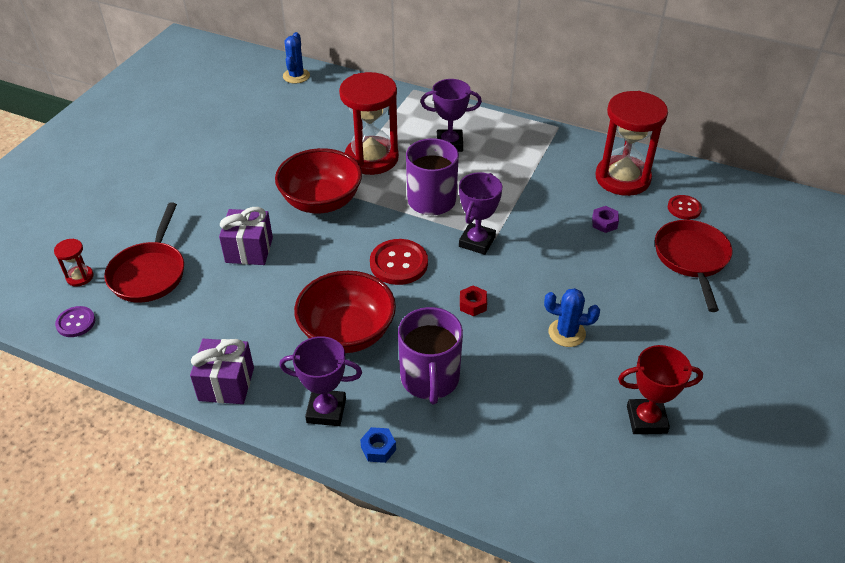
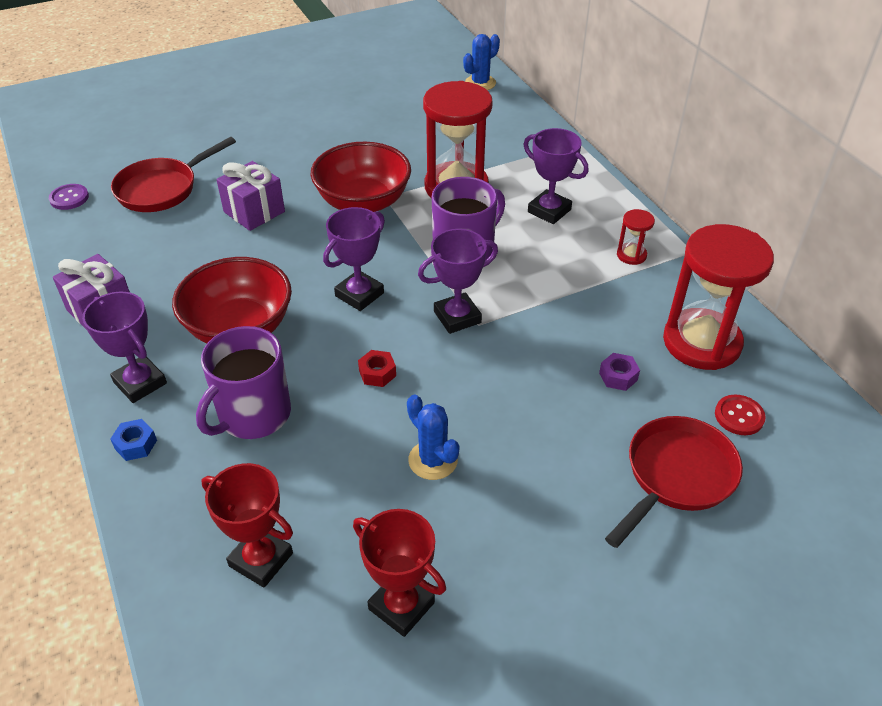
camera: 40 degrees right, 0 degrees up
red hourglass [54,239,94,286] -> red hourglass moved to [617,209,655,265]
red button [370,239,428,285] -> purple trophy [323,207,385,311]
none -> red trophy [201,463,293,588]

